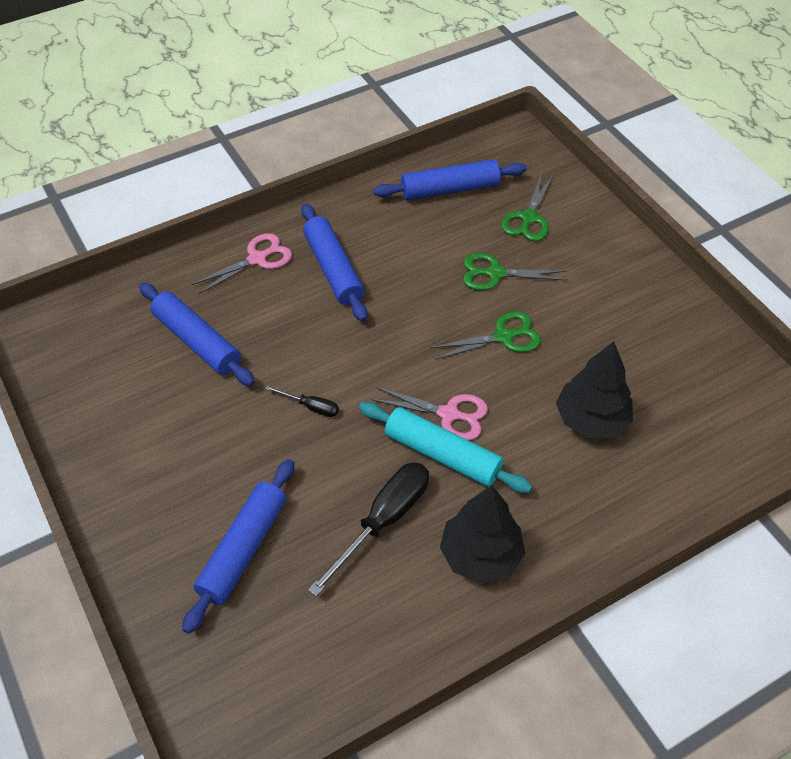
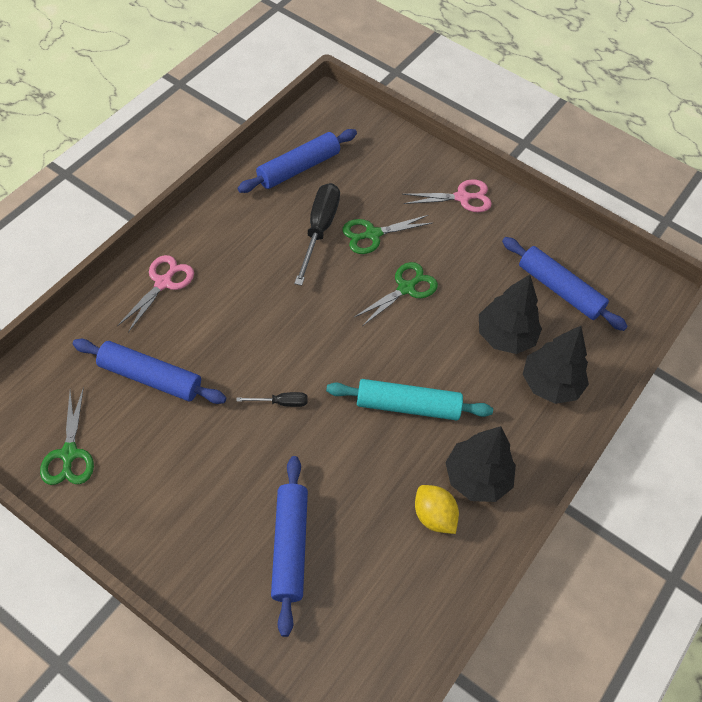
camera: 30 degrees left, 5 degrees up
blue rolling pin [301,204,368,322] -> blue rolling pin moved to [502,237,628,331]
black screwdriver [308,462,429,597] -> black screwdriver moved to [294,183,340,286]
pink scissors [371,387,488,440] -> pink scissors moved to [402,179,492,212]
green scissors [501,172,554,241] -> green scissors moved to [40,387,94,485]
none -> yellow lemon [415,485,459,534]
none -> black tree [523,326,589,404]

